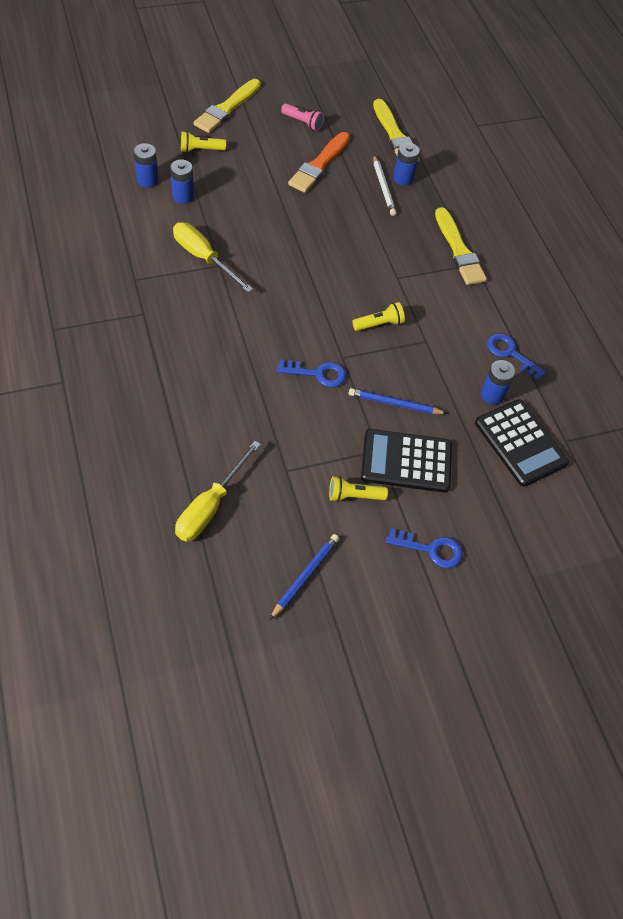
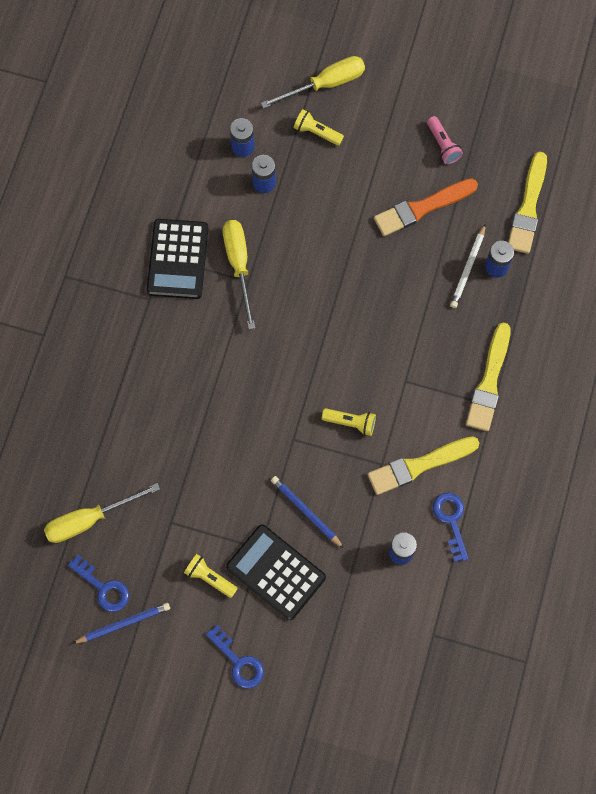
camera: 40 degrees right, 15 degrees up
yellow brush [194,79,261,133] -> yellow brush moved to [368,437,479,495]
blue key [277,360,346,387] -> blue key moved to [68,555,129,612]
black calculator [475,399,569,487] -> black calculator moved to [147,219,209,299]
none -> yellow screwdriver [261,56,365,109]

